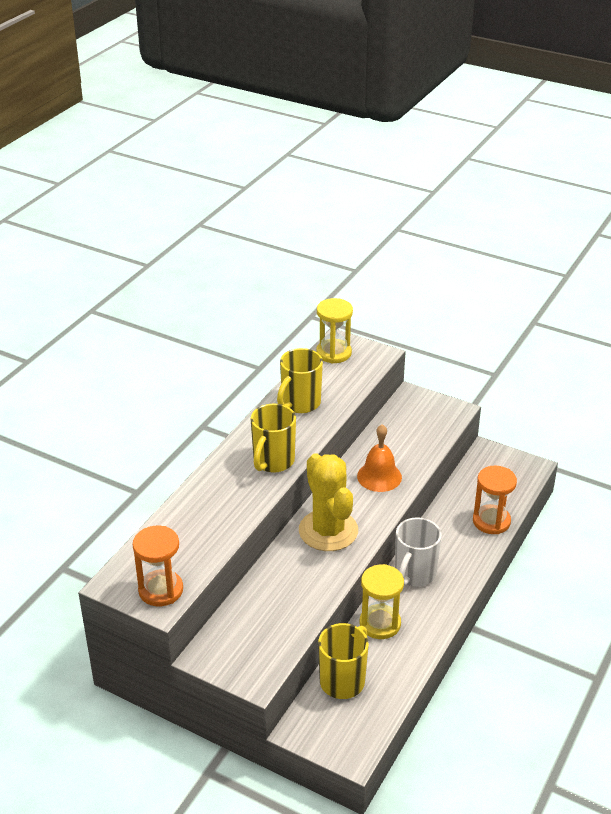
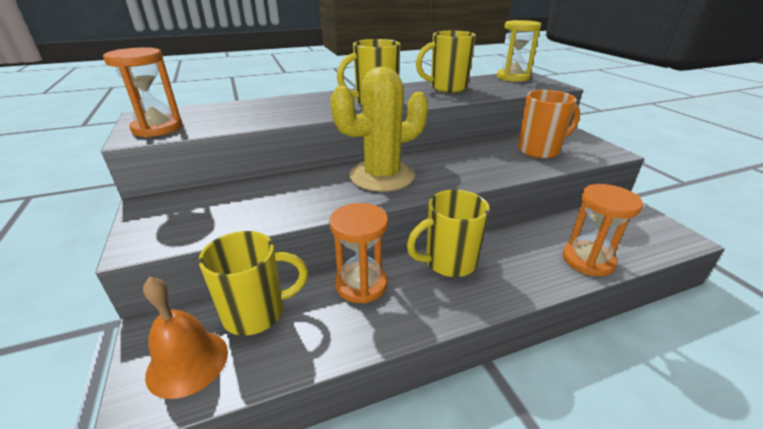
camera: 40 degrees right, 5 degrees down
yellow cactus [299,453,358,551] -> yellow cactus turned 45 degrees clockwise [330,67,428,192]
orange bell [357,424,402,492] -> orange bell moved to [143,277,228,399]
yellow hourglass [360,564,404,639] -> orange hourglass [329,203,388,303]
white mug [395,517,442,587] -> yellow mug [407,190,490,277]
none -> orange mug [518,90,580,159]

